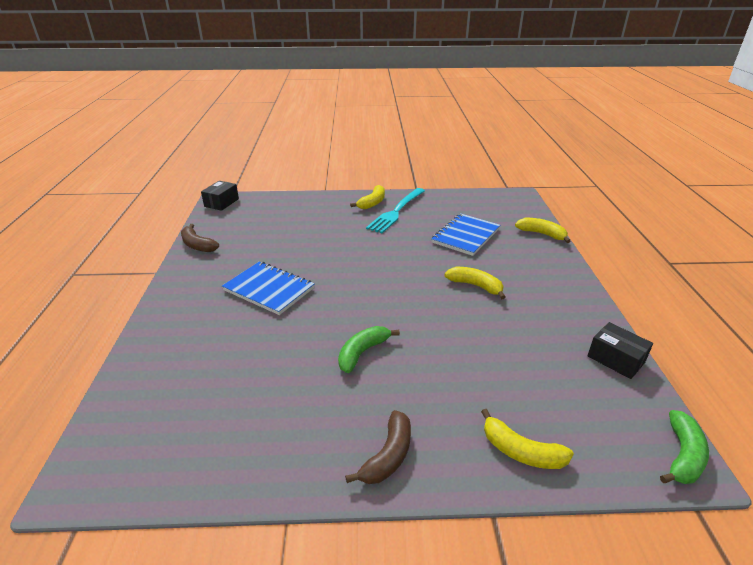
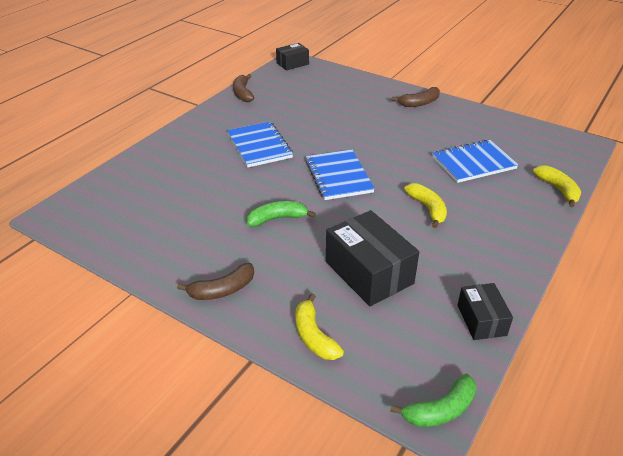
camera: 35 degrees right, 5 degrees up
yellow banana [350,185,385,209] -> brown banana [392,87,440,107]
turquoise fork [366,188,425,233] -> none
none -> blue notebook [305,150,375,200]
none -> black box [326,210,419,306]

